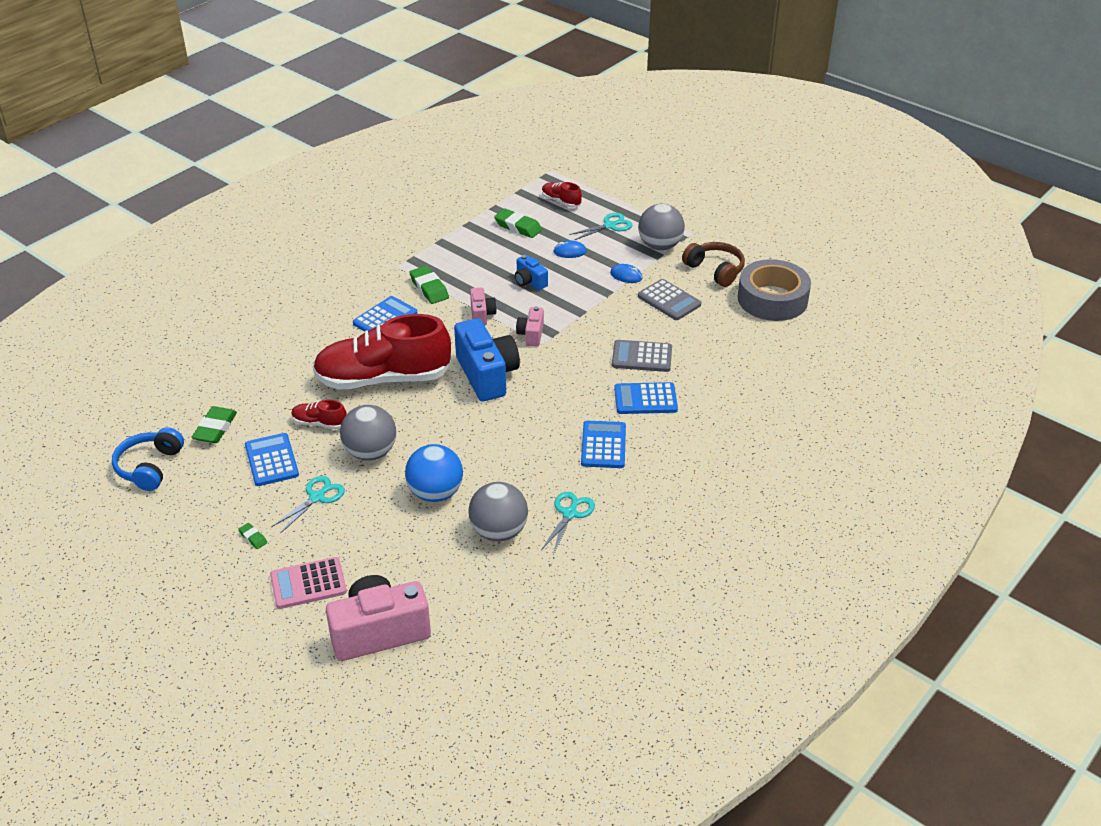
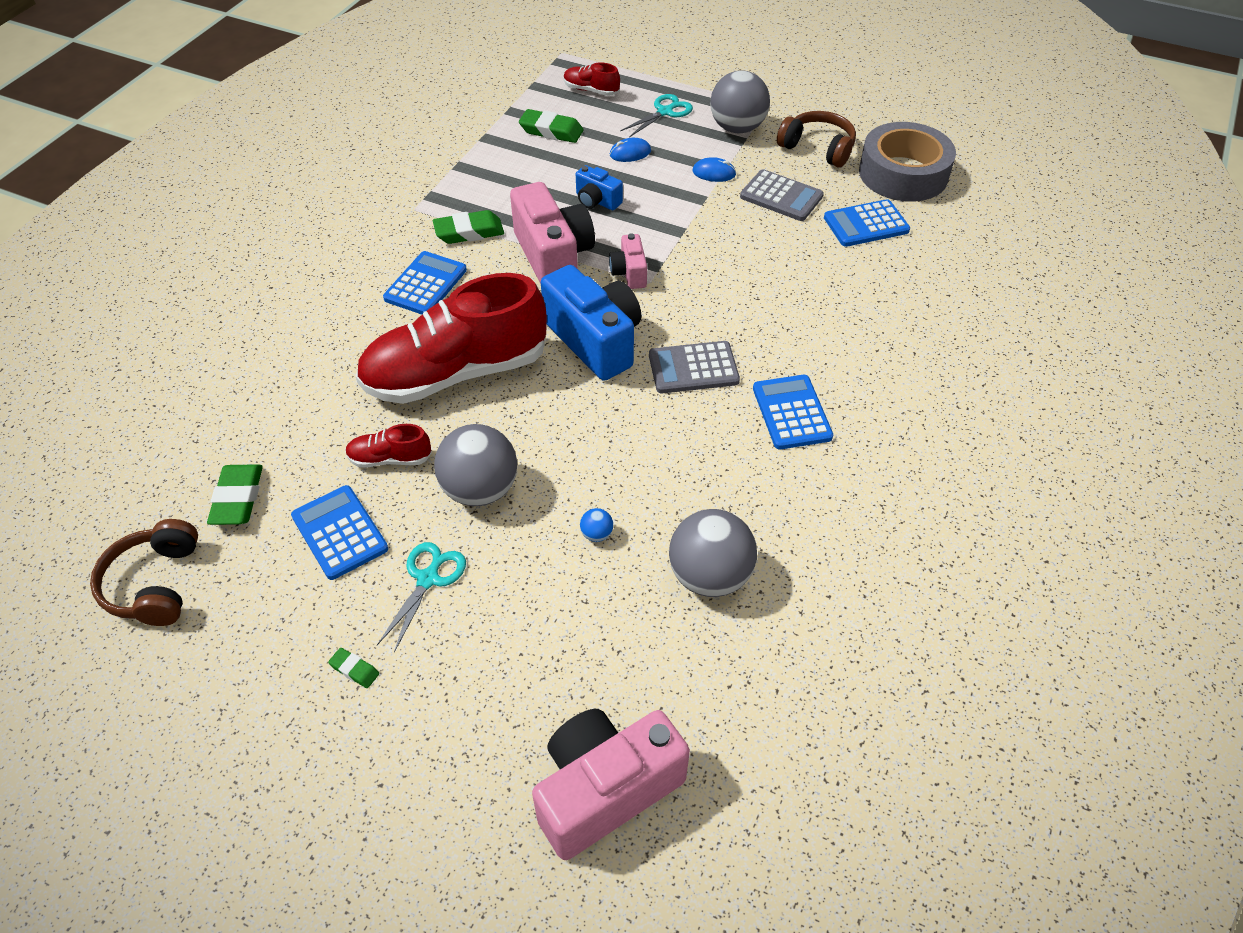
camera: 15 degrees left, 10 degrees up
blue headphones [112,427,184,491] -> brown headphones [90,519,198,626]
pink calculator [270,557,347,609] -> none
blue ball [405,444,463,502] -> blue ball [580,508,613,542], size x0.40
green eraser [409,266,449,304] -> green eraser turned 60 degrees counterclockwise [433,210,504,244]
pink camera [470,288,497,326] -> pink camera [510,182,595,284], size x1.99
turquoise scissors [541,492,595,554] -> none
grey calculator [612,340,672,372] -> grey calculator moved to [649,341,740,393]
blue calculator [614,382,678,414] -> blue calculator moved to [824,199,910,247]

